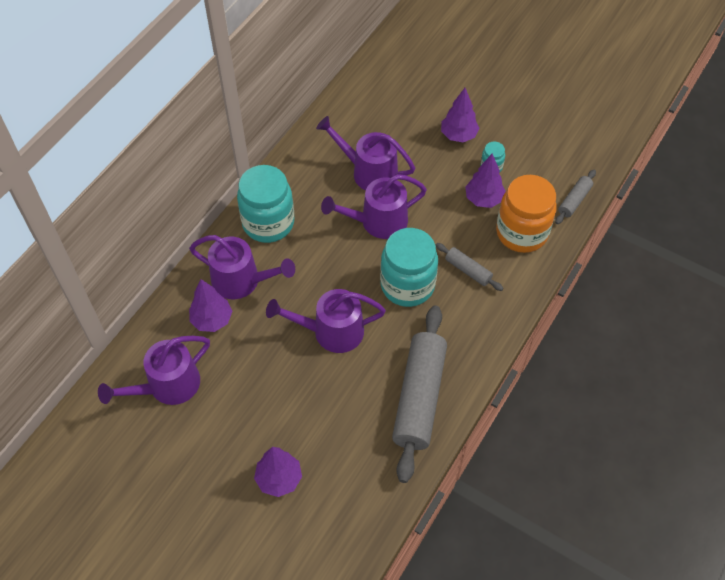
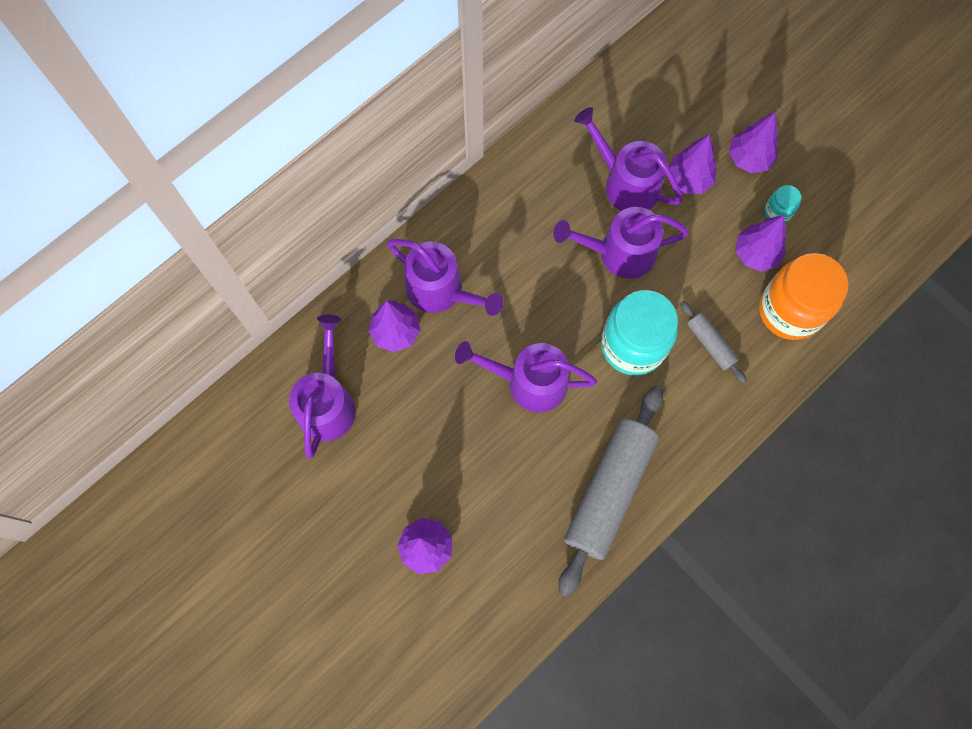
camera: 15 degrees right, 15 degrees up
purple watering can [98,336,210,405] -> purple watering can turned 120 degrees clockwise [289,314,356,459]
turquoise jar [237,165,294,243] -> none
grey rolling pin [555,170,596,224] -> none
none -> purple tree [669,134,717,194]

